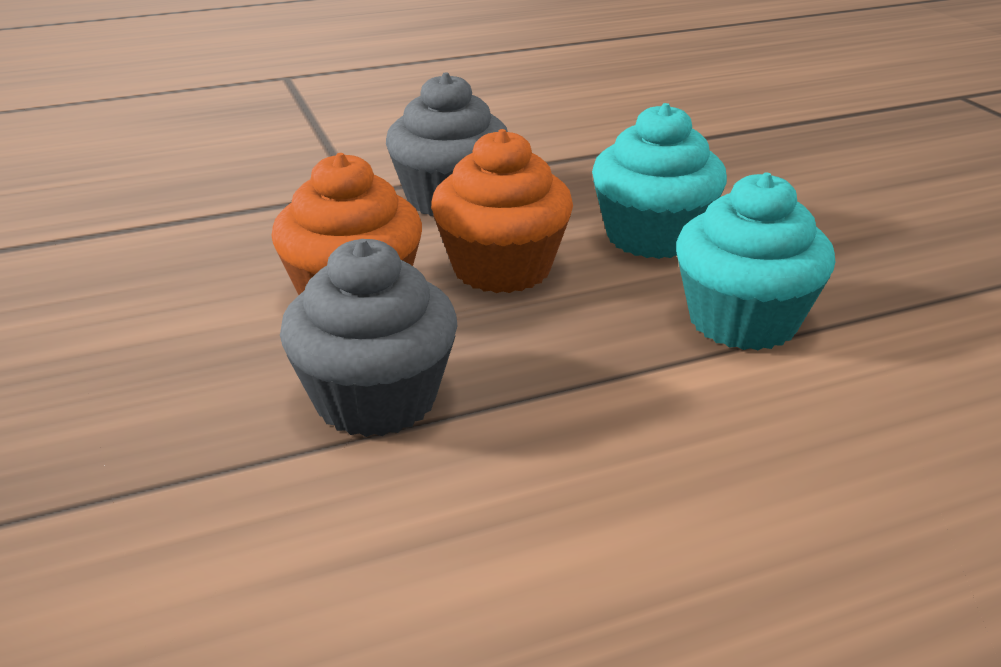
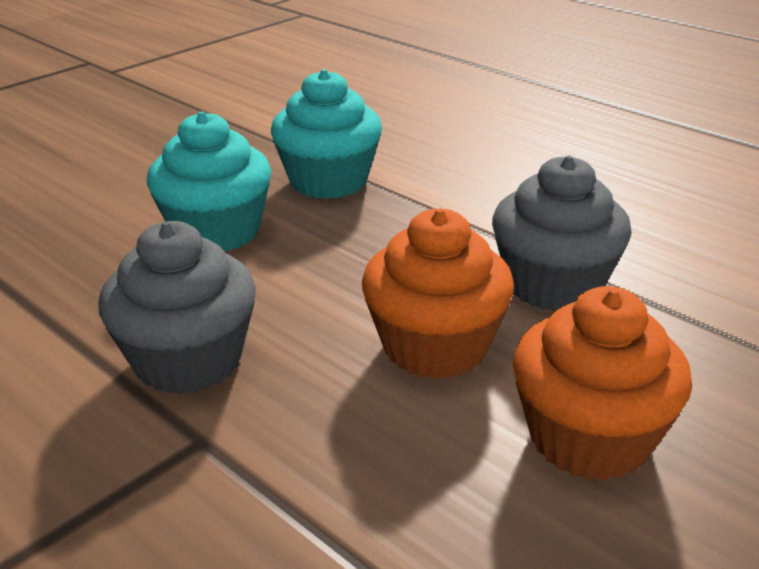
camera: 115 degrees left, 0 degrees up
orange cupcake [431,129,573,293] -> orange cupcake moved to [513,286,692,481]

